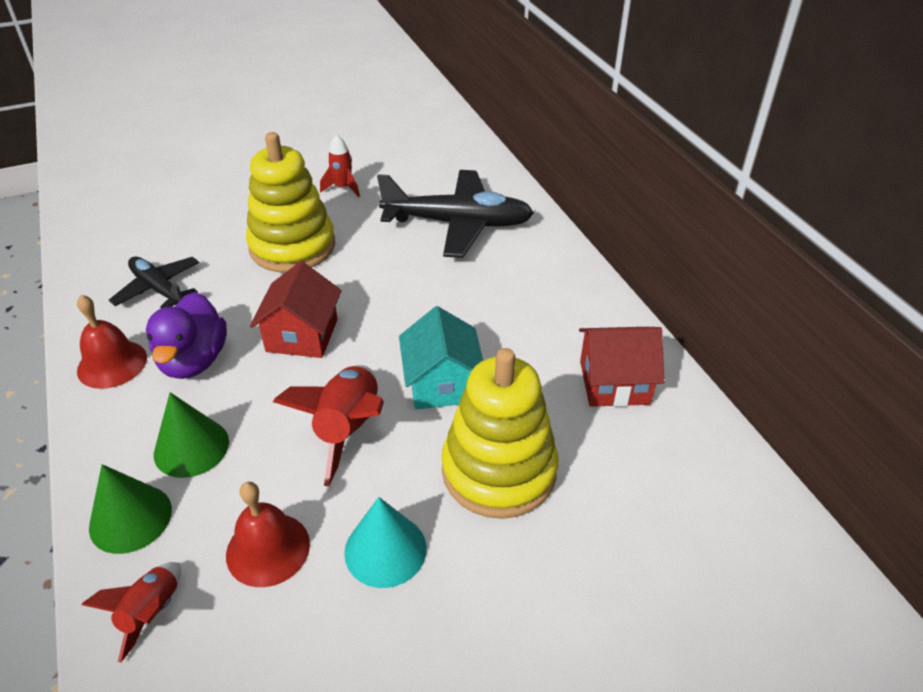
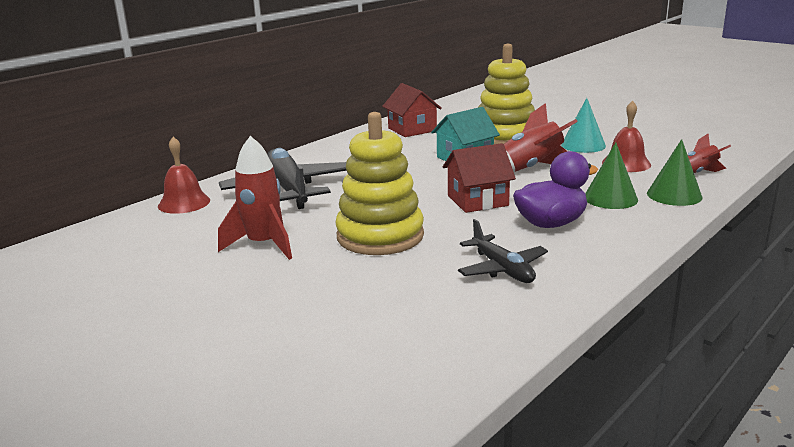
camera: 115 degrees left, 20 degrees down
red bell [77,295,147,389] -> red bell moved to [158,137,210,214]
black plane [109,257,199,308] -> black plane turned 45 degrees counterclockwise [458,219,548,283]
red rocket [320,134,360,197] -> red rocket [218,136,292,260], size x1.69

